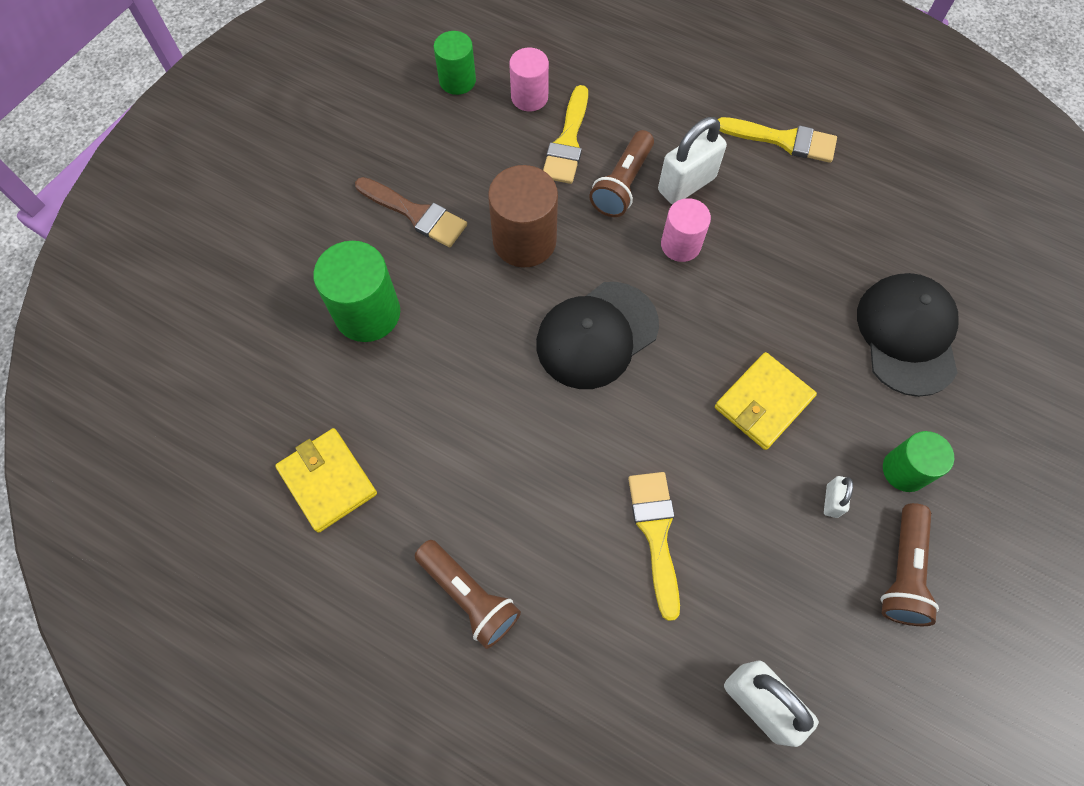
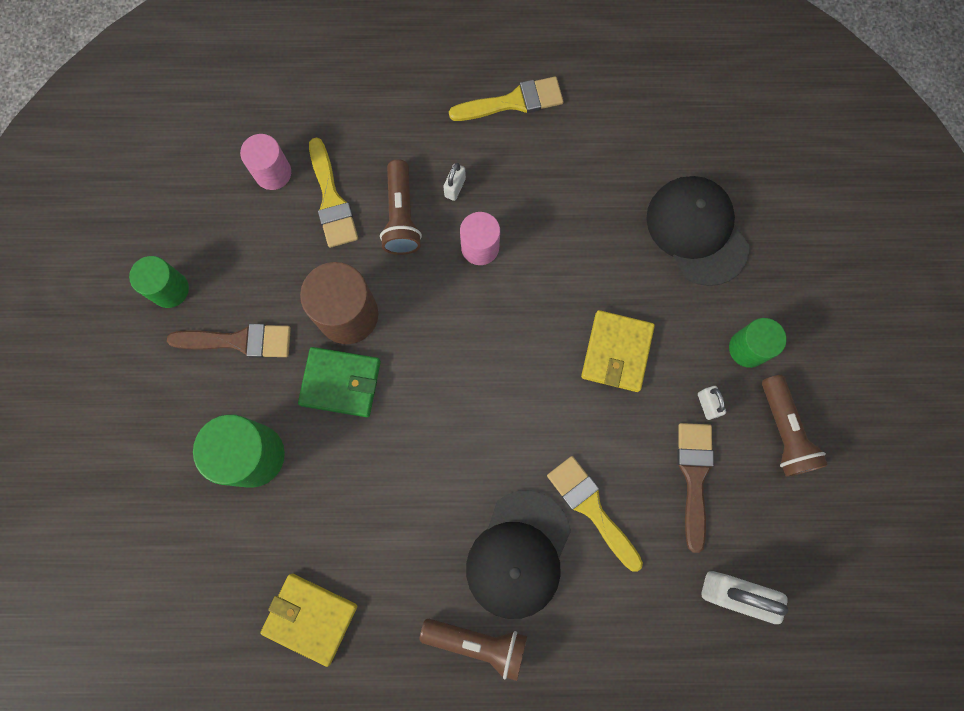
camera: 30 degrees left, 10 degrees up
green cylinder [434,31,476,95] -> green cylinder moved to [129,256,189,308]
black cap [536,282,659,389] -> black cap moved to [466,490,571,619]
white padlock [658,117,727,204] -> white padlock [443,163,466,201], size x0.49
none -> green wallet [298,347,381,417]
none -> brown brush [677,423,714,553]

